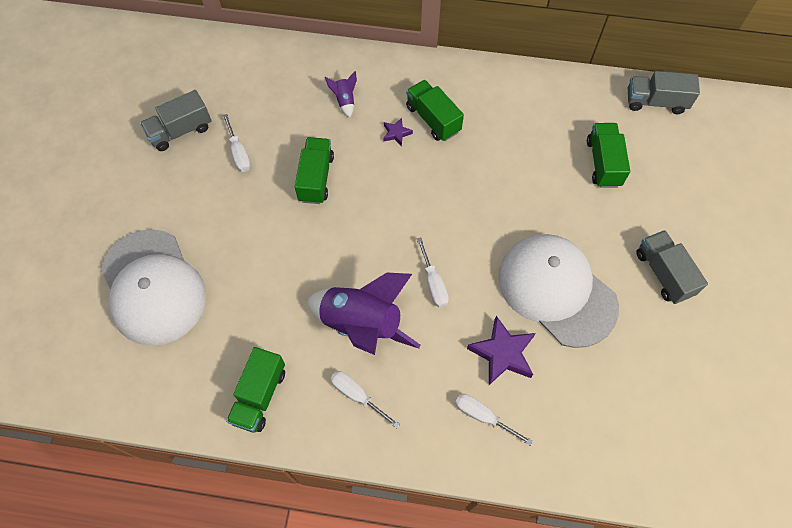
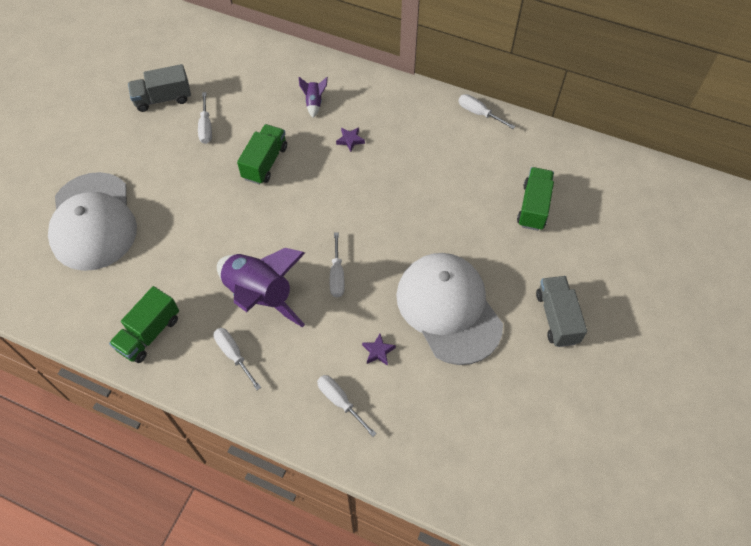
camera: 15 degrees right, 5 degrees down
green truck [406,80,464,141] -> none
purple star [467,316,536,385] -> purple star [362,334,396,366], size x0.51
grey truck [628,71,700,114] -> none
none -> white screwdriver [458,94,515,129]

